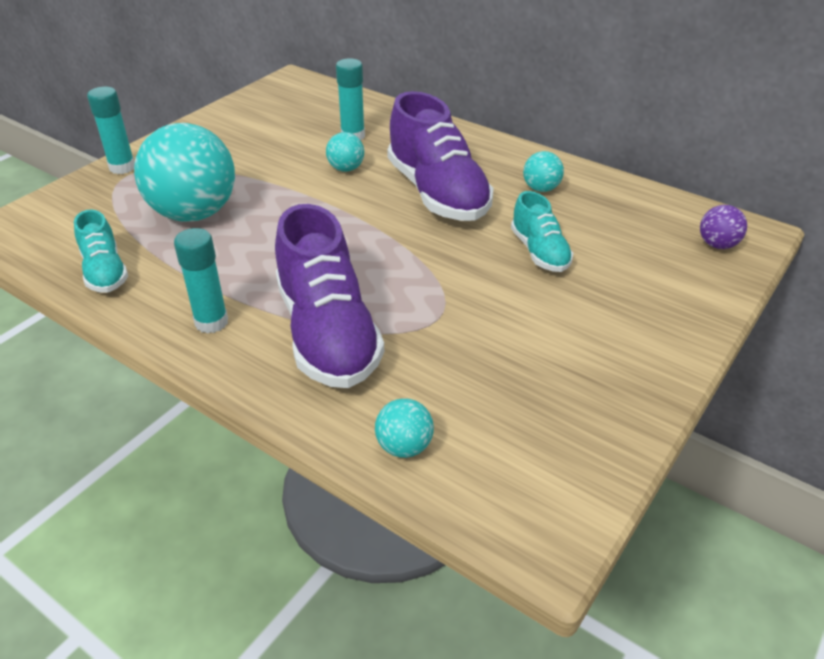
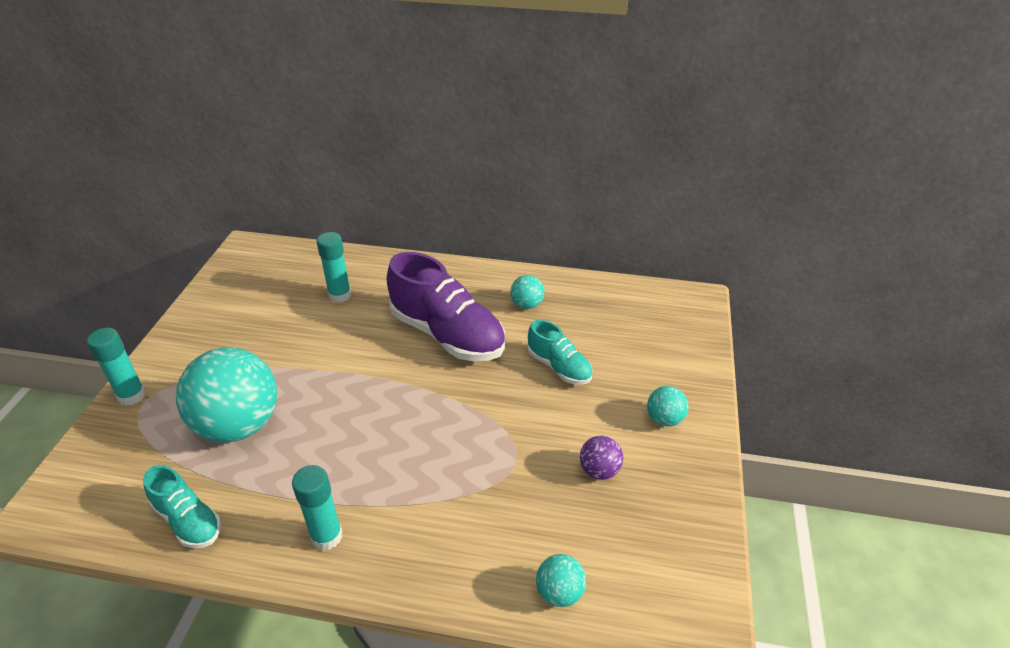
camera: 25 degrees left, 0 degrees up
purple shoe [275,204,384,388] -> none
turquoise ball [326,132,364,172] -> turquoise ball moved to [647,386,689,426]
purple ball [700,205,747,249] -> purple ball moved to [580,436,623,480]

